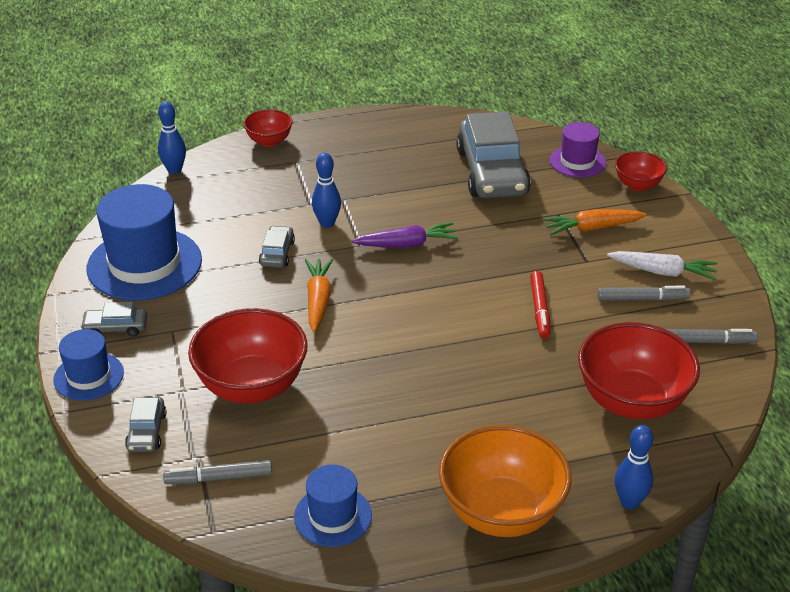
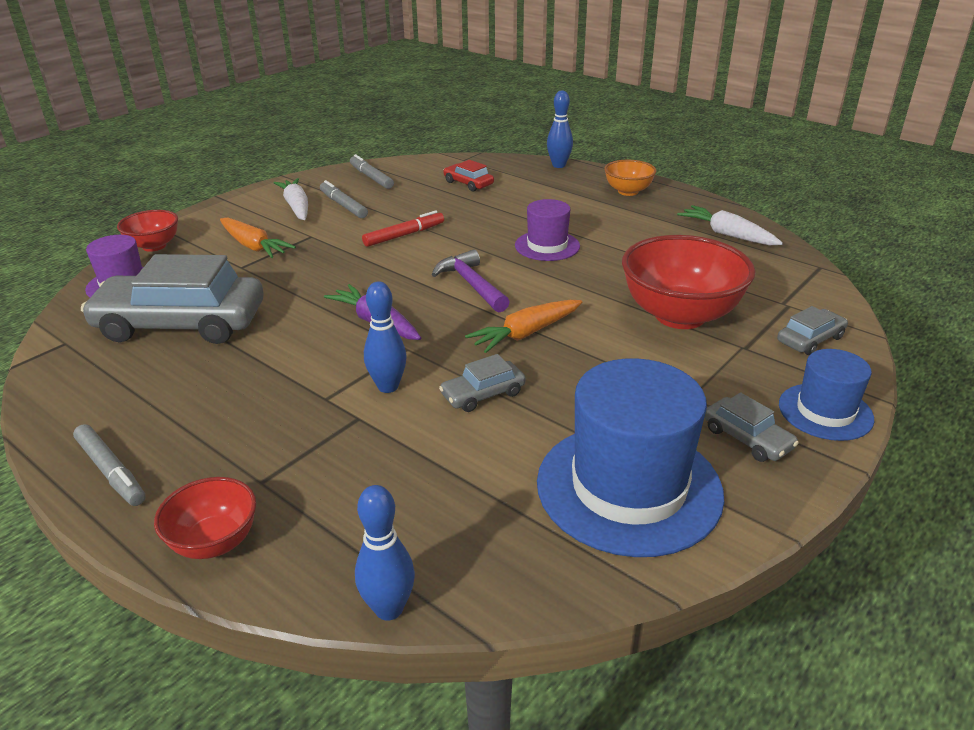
camera: 125 degrees left, 5 degrees down
grey marker [163,460,272,484] -> grey marker moved to [73,424,146,506]
blue hat [294,464,372,547] -> white carrot [677,205,783,245]
orange bowl [439,425,571,537] -> orange bowl [604,160,656,196], size x0.53
grey car [456,111,531,198] -> grey car turned 135 degrees counterclockwise [81,254,264,344]
red bowl [578,322,700,419] -> red car [444,160,494,192]
none -> purple hammer [432,249,510,312]
none -> purple hat [515,199,580,261]

